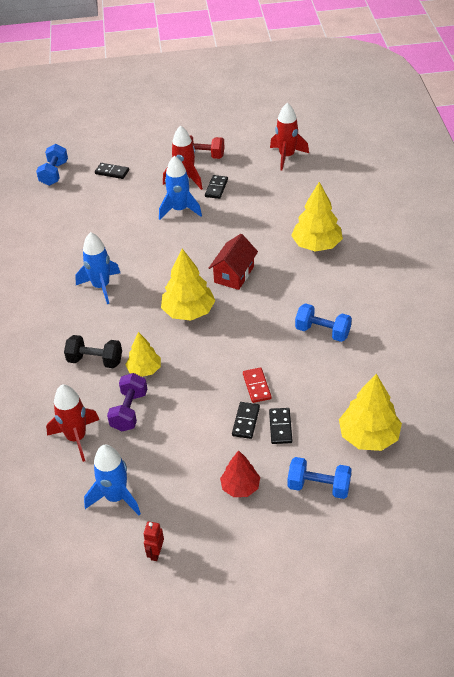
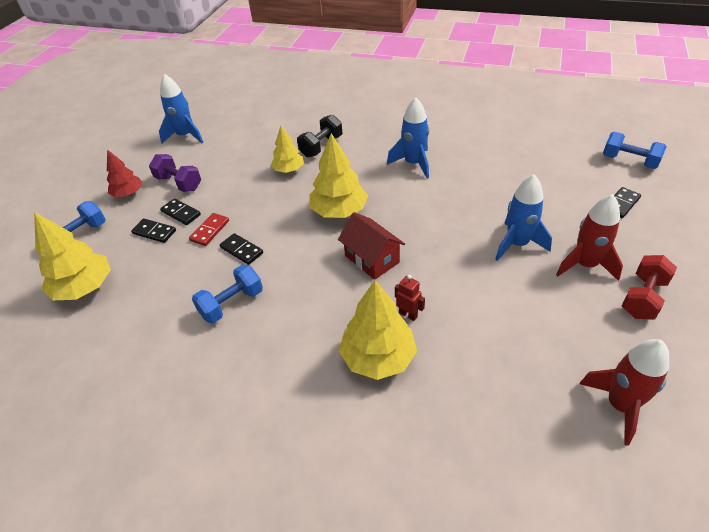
camera: 115 degrees right, 0 degrees up
red rocket [46,384,99,462] -> none
purple dumbbell [107,373,147,432] -> purple dumbbell moved to [149,154,201,192]
red robot [144,521,164,561] -> red robot moved to [395,275,425,321]
black domino [205,175,228,199] -> black domino moved to [220,233,263,265]
red domino [243,367,272,403] -> red domino turned 75 degrees counterclockwise [189,213,229,246]

